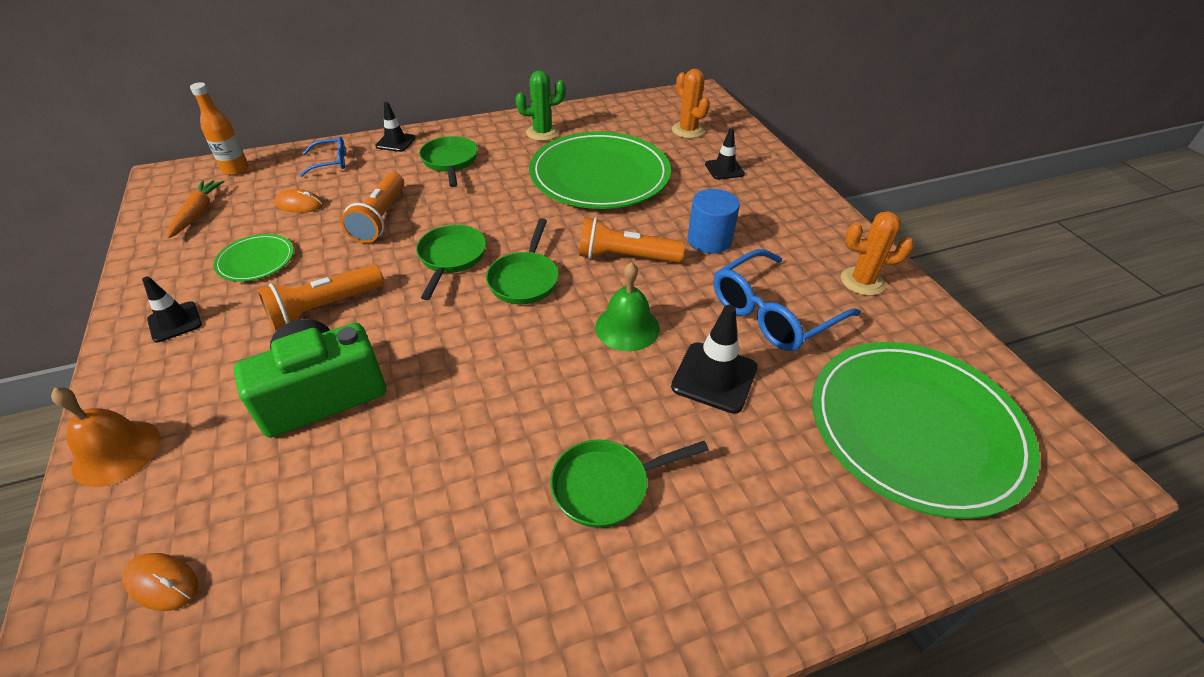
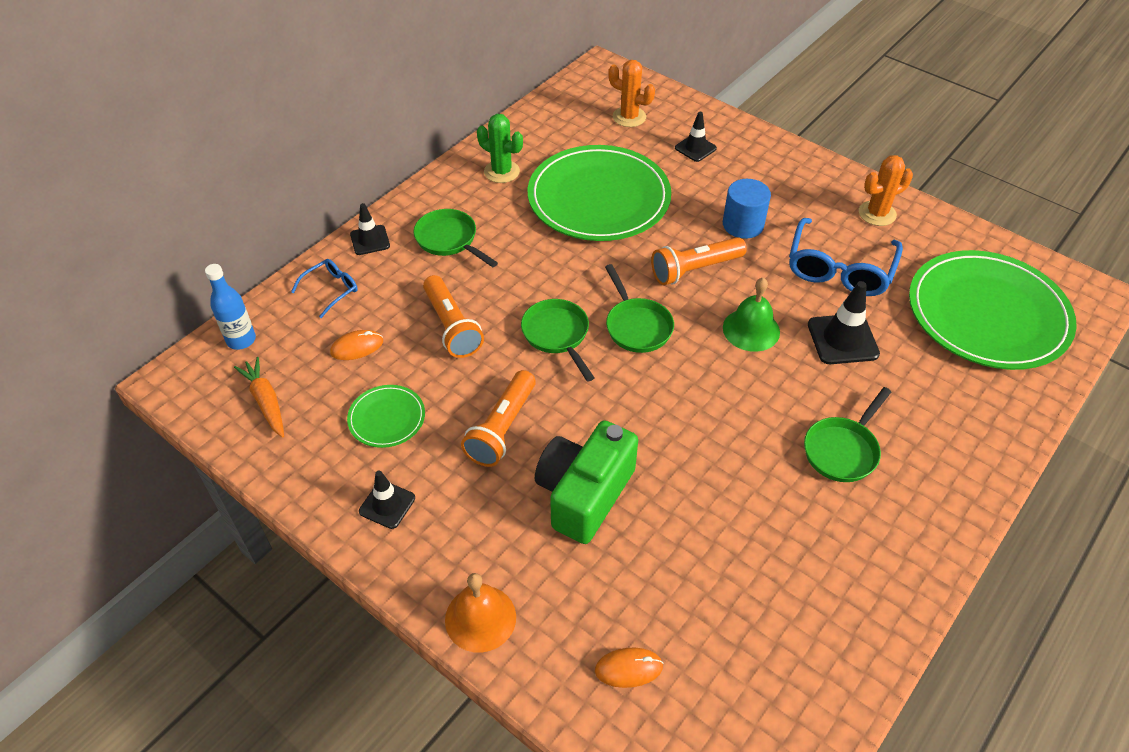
camera: 30 degrees left, 5 degrees up
orange bottle [190,82,249,175] -> blue bottle [205,264,256,350]
green cactus [515,70,565,141] -> green cactus turned 75 degrees clockwise [477,114,523,183]

